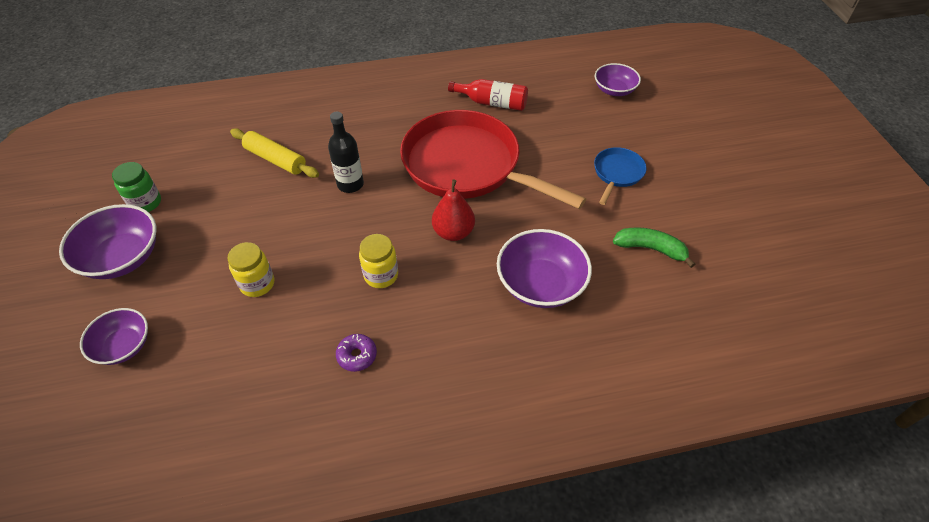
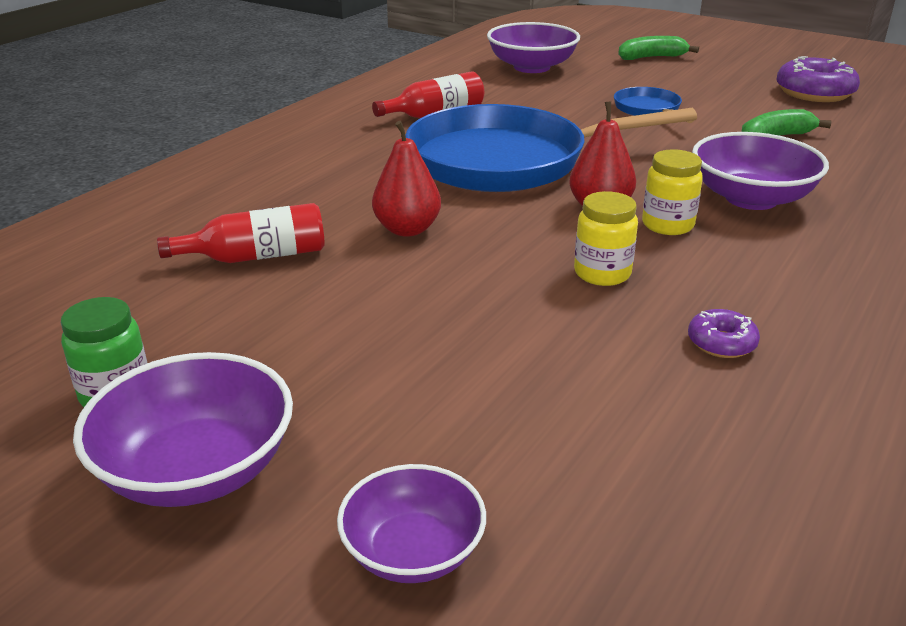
camera: 45 degrees left, 20 degrees down
yellow jar [228,242,274,297] -> yellow jar moved to [642,149,703,235]
yellow rolling pin [230,128,319,178] -> red bottle [157,203,325,263]
black bottle [328,112,364,193] -> red pear [372,121,441,237]
red pan [400,110,586,209] -> blue pan [406,104,697,192]
purple bowl [595,63,641,96] -> purple bowl [487,22,580,73], size x1.56
none -> green banana [618,36,699,60]
none -> purple donut [776,56,860,102]

